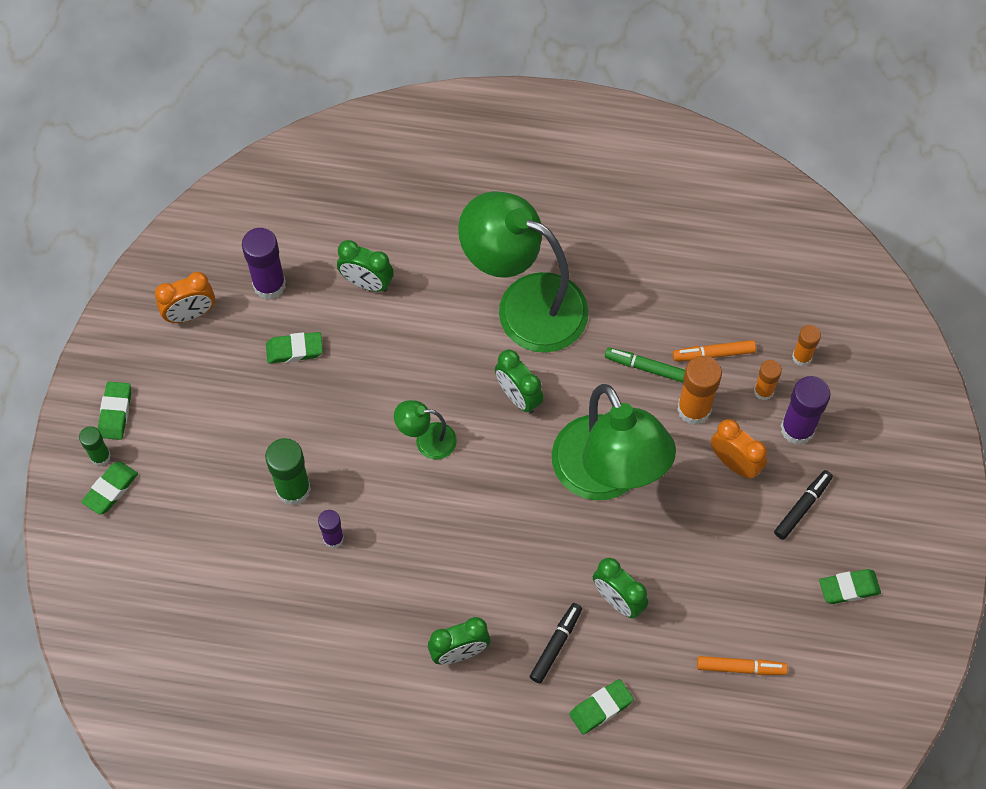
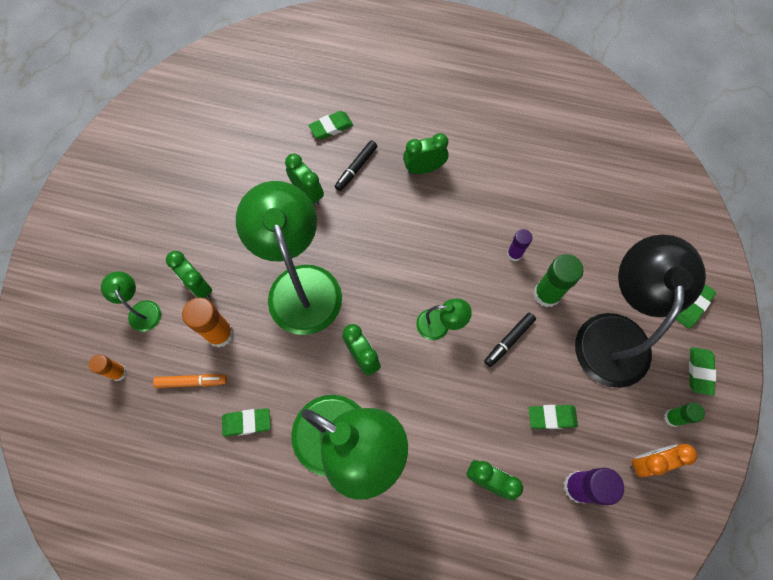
camera: 175 degrees left, 5 degrees up
green glue stick [79,426,111,466] -> green glue stick moved to [664,403,705,427]
green marker [605,348,685,382] -> none
orange marker [697,656,788,675] -> none
orange clock [711,419,767,479] -> green clock [166,251,212,299]
orange glue stick [754,360,782,400] -> none
black marker [774,470,833,540] -> black marker moved to [484,313,536,367]
purple glue stick [781,376,831,445] -> green lamp [101,271,161,332]
green eraser [819,569,881,604] -> green eraser moved to [222,408,271,437]
none -> black lamp [575,235,706,388]

